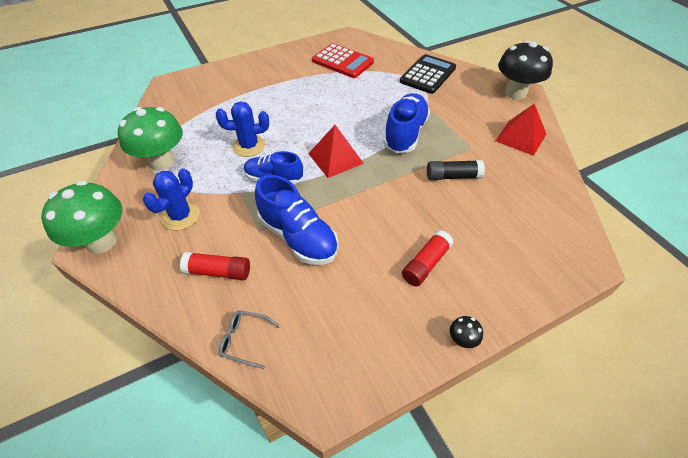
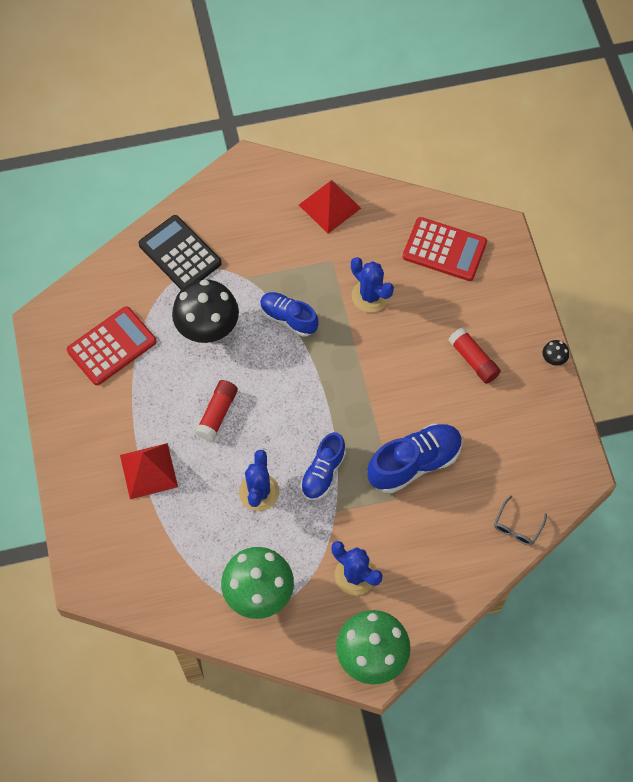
camera: 75 degrees left, 15 degrees up
red glue stick [180,252,250,280] -> red glue stick moved to [195,380,238,441]
red pyramid [308,125,364,178] -> red pyramid moved to [120,443,178,499]
blue shoe [383,93,430,153] -> blue shoe [260,292,319,337], size x0.66
black glue stick [427,160,485,180] -> blue cactus [351,257,394,312]
black mushroom [498,41,553,99] -> black mushroom moved to [172,279,239,343]
none -> red calculator [403,217,487,281]

